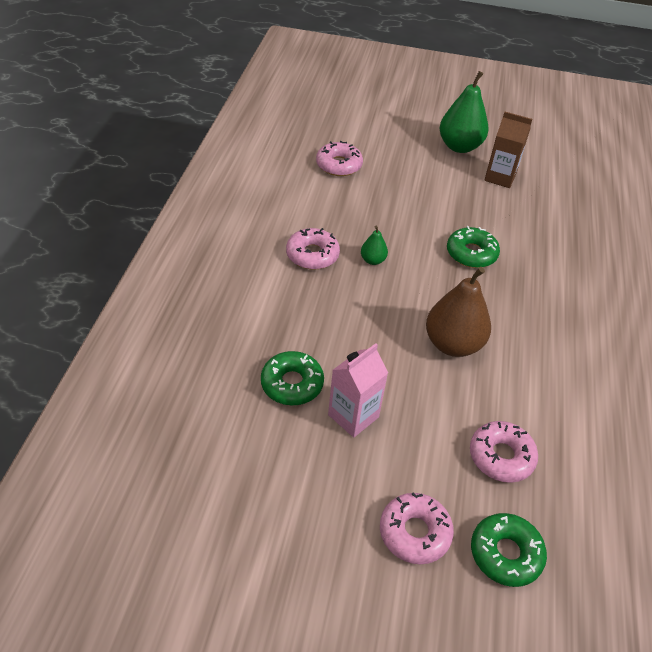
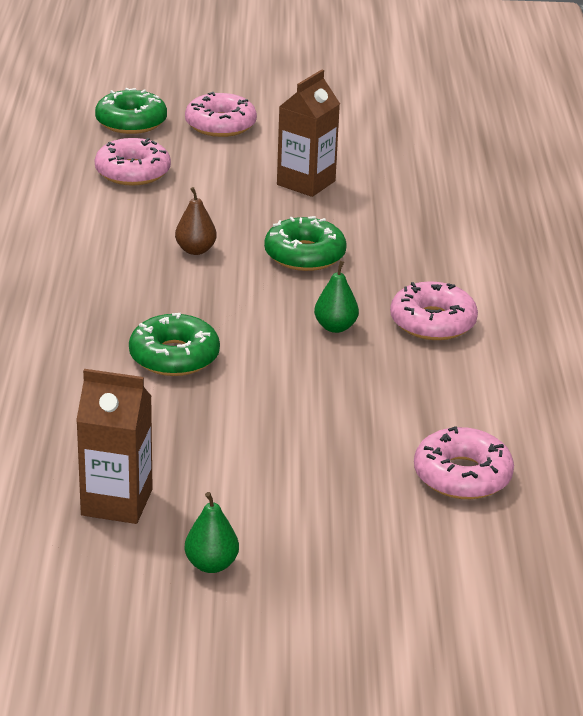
camera: 170 degrees right, 15 degrees down
green donut [261,351,324,405] -> green donut moved to [264,216,347,271]
pink carton [328,343,388,437] -> brown carton [277,70,340,197]
brown pear [426,267,491,357] -> brown pear [175,187,217,255], size x0.47
green pear [439,71,489,153] -> green pear [185,492,239,573], size x0.47

